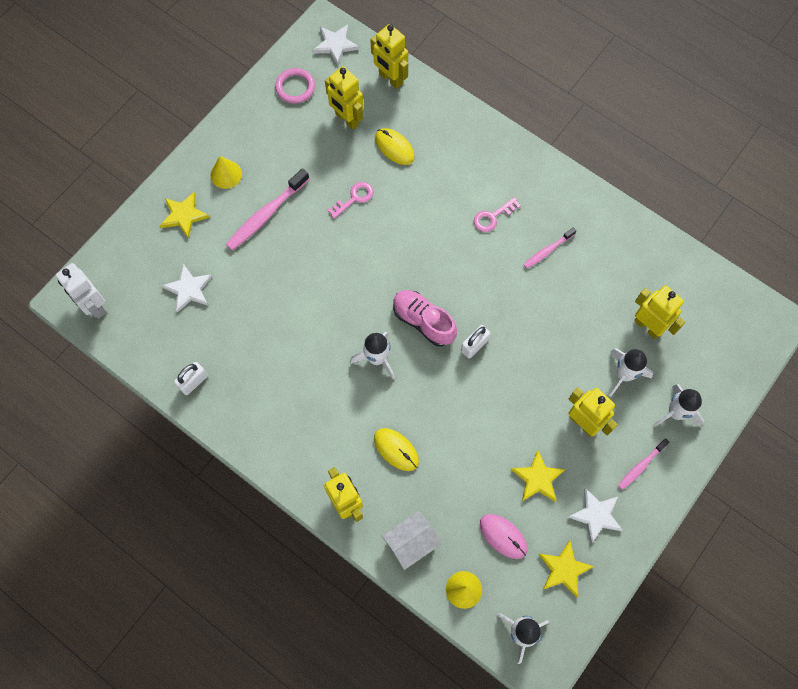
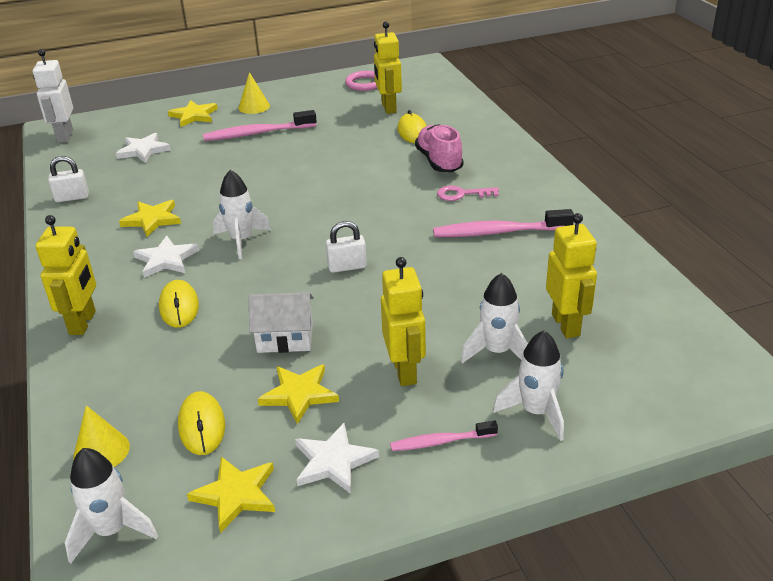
camera: 35 degrees right, 35 degrees down
white star [313,25,359,66] -> white star moved to [133,235,199,278]
pink key [327,182,373,219] -> none
yellow robot [370,24,408,89] -> none
white house [382,511,441,570] -> white house moved to [249,292,314,353]
pink shoe [393,290,457,346] -> pink shoe moved to [415,124,464,172]
pink mouse [480,514,527,559] -> yellow mouse [178,391,225,455]
pink toothbrush [523,228,576,269] -> pink toothbrush [433,209,574,237], size x1.74
none -> yellow star [119,200,181,237]

